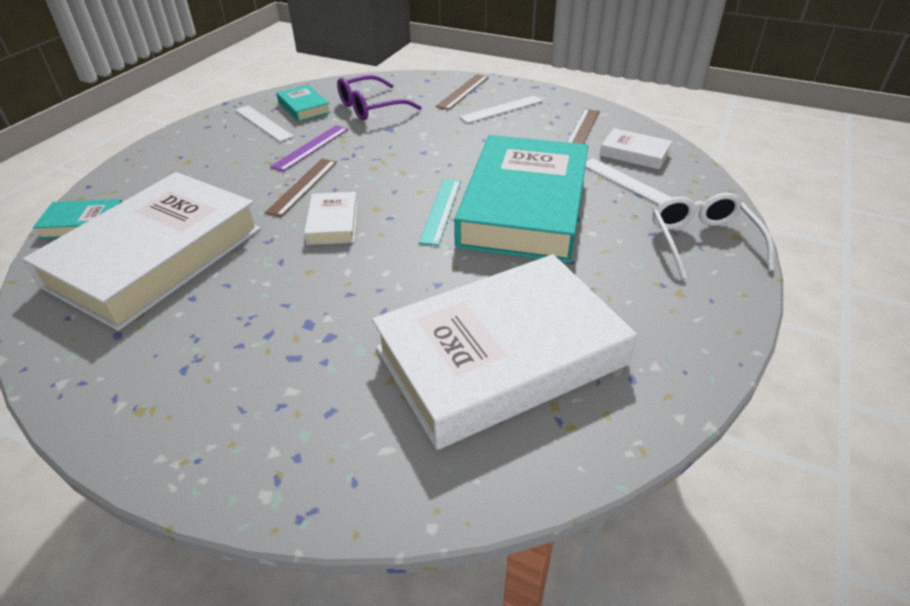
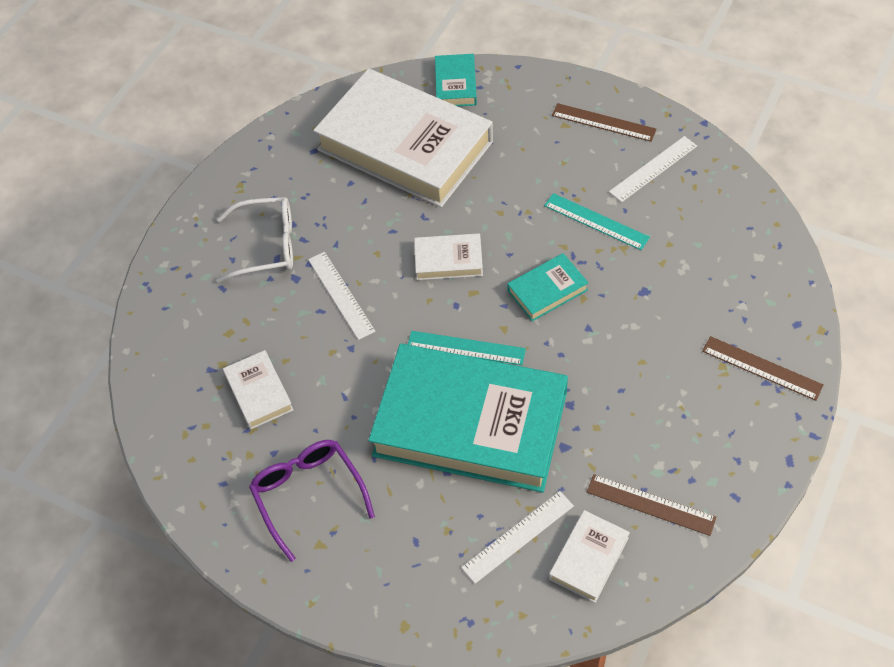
camera: 95 degrees right, 15 degrees up
brown ruler [265,159,337,217] -> brown ruler moved to [552,103,656,142]
purple ruler [270,125,348,172] -> turquoise ruler [544,193,650,250]
turquoise book [276,85,331,122] -> turquoise book moved to [507,253,589,321]
purple glasses [337,75,422,121] -> purple glasses moved to [249,440,375,562]
white book [372,254,637,450] -> white book [223,350,293,429], size x0.42
white ruler [459,96,543,123] -> white ruler moved to [308,252,375,340]
white glasses [653,193,774,279] -> white glasses moved to [216,197,293,283]

